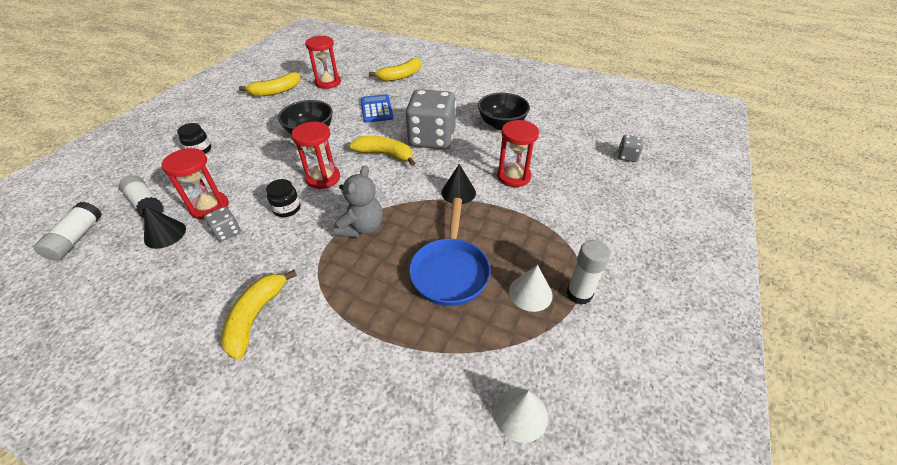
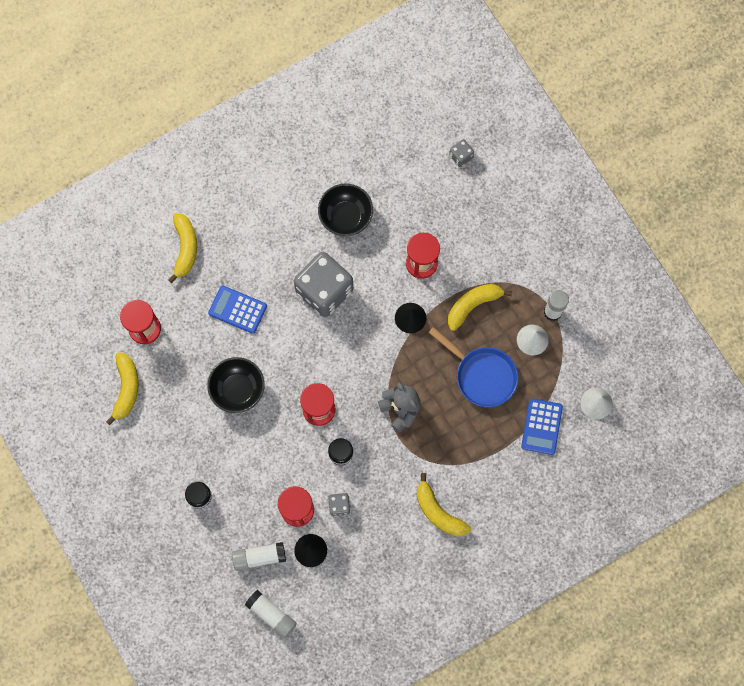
camera: 55 degrees left, 30 degrees up
yellow banana [349,136,415,166] -> yellow banana moved to [448,284,512,331]
none -> blue calculator [521,398,563,455]

